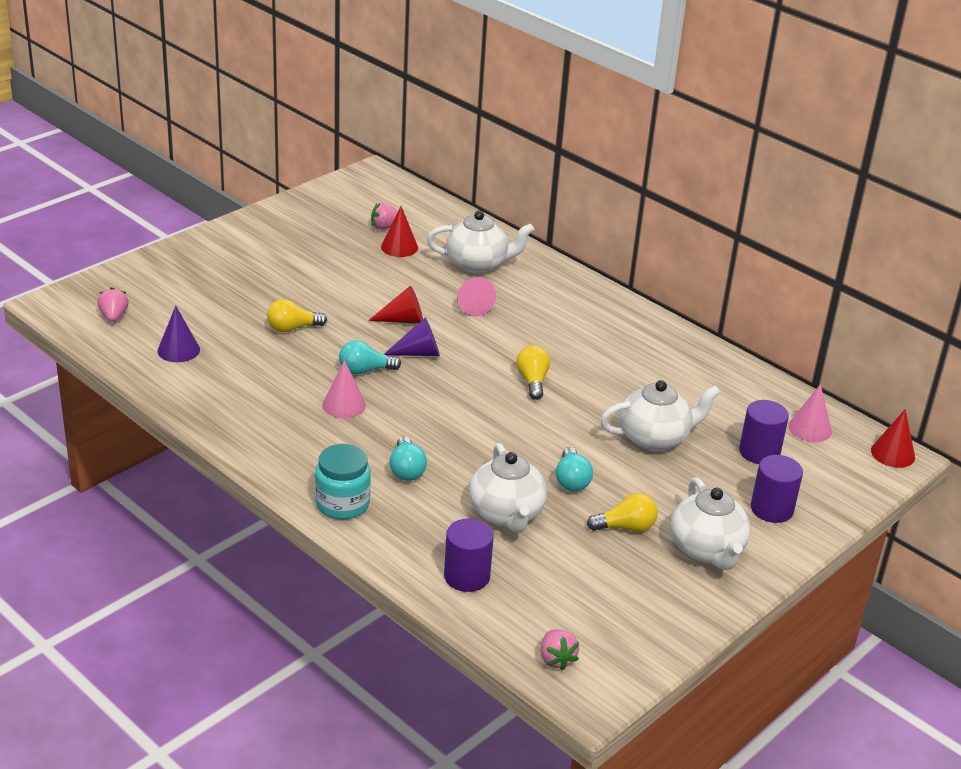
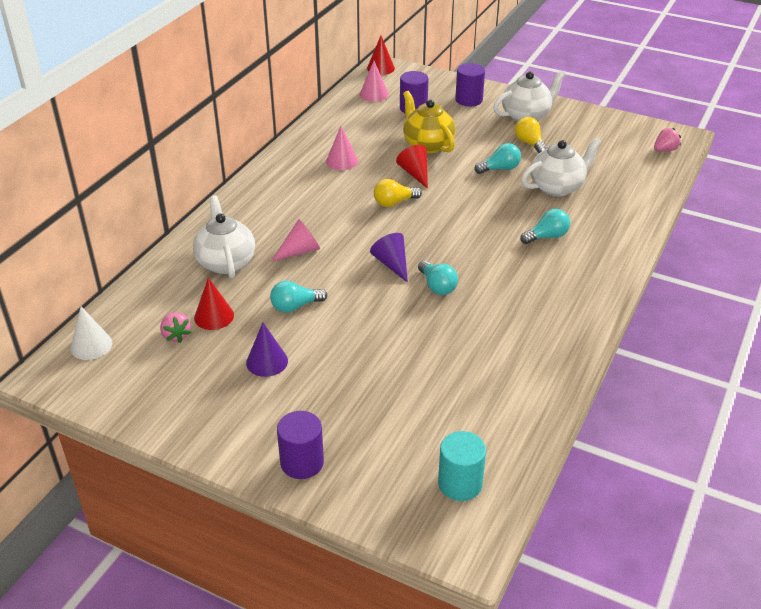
camera: 105 degrees left, 5 degrees up
pink strawberry [97,287,129,322] -> turquoise cylinder [438,431,486,501]
purple cone [158,306,200,362] -> purple cone moved to [246,323,288,377]
yellow light bulb [267,299,327,332] -> none
turquoise jar [315,444,371,520] -> none
pink cone [322,360,366,419] -> pink cone moved to [326,126,358,170]
red cone [368,286,423,324] -> red cone moved to [396,145,428,189]
purple cylinder [444,518,494,592] -> purple cylinder moved to [277,411,324,479]
white teapot [600,380,721,451] -> yellow teapot [403,91,456,153]
none -> white cone [70,306,112,360]
none -> turquoise light bulb [270,281,327,313]

